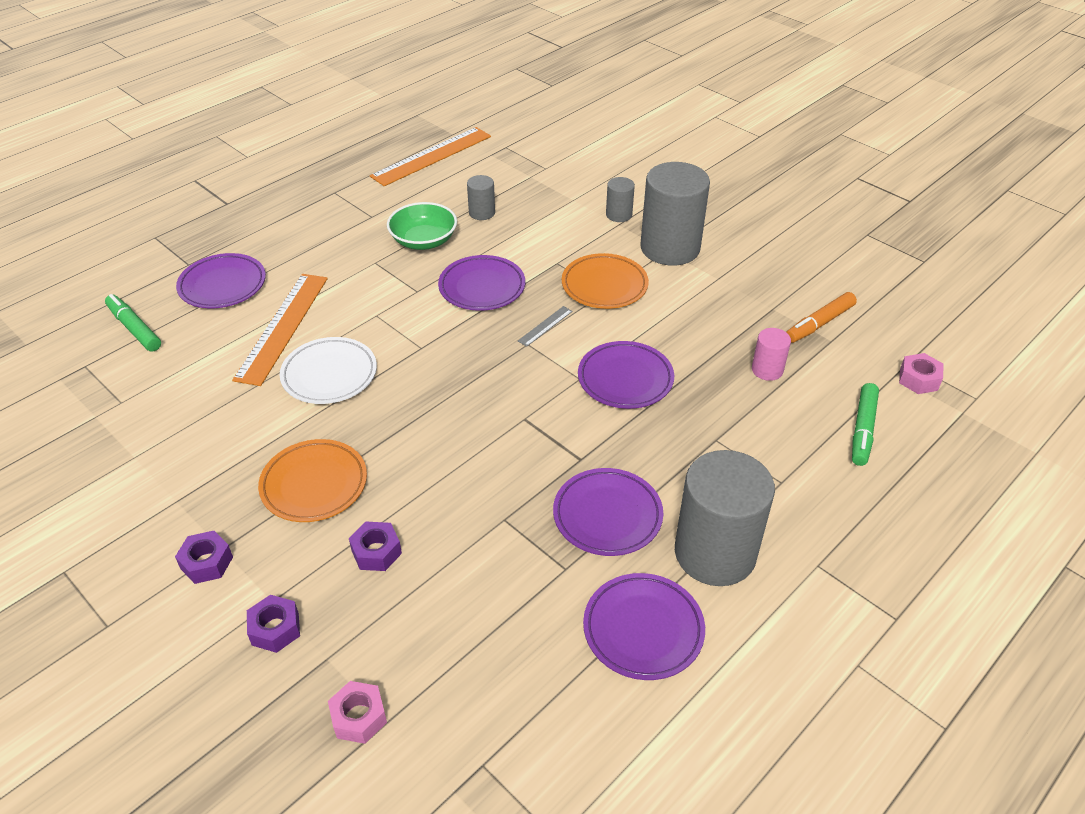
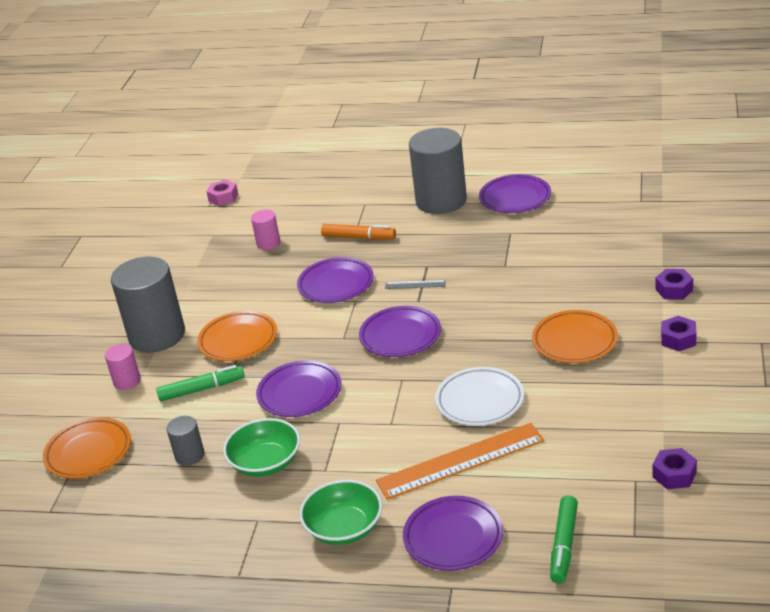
camera: 120 degrees left, 10 degrees down
pink nut [328,681,387,744] -> none
purple nut [349,522,402,571] -> purple nut moved to [653,448,697,489]
orange ruler [370,127,491,186] -> none
grey ruler [518,306,573,347] -> grey ruler moved to [385,280,446,289]
purple plate [553,468,663,556] -> purple plate moved to [359,306,441,357]
grey cylinder [606,177,635,222] -> pink cylinder [105,344,141,390]
orange marker [787,292,857,343] -> orange marker moved to [321,224,396,240]
green marker [852,383,879,466] -> green marker moved to [156,365,245,401]
none -> orange plate [43,417,131,479]
none -> green bowl [300,480,382,545]

